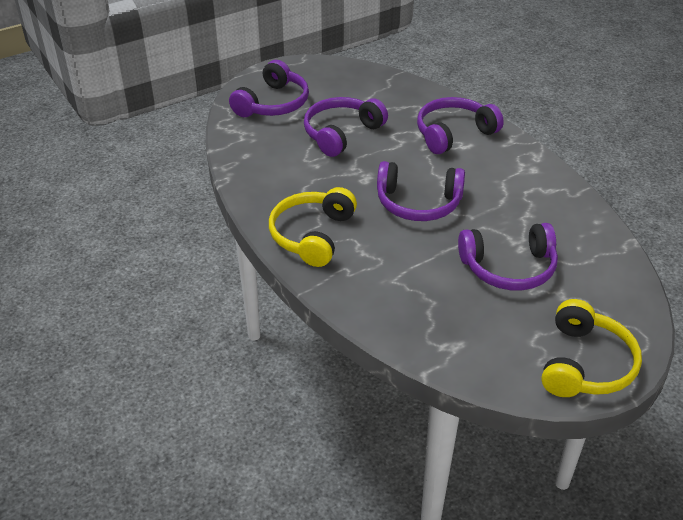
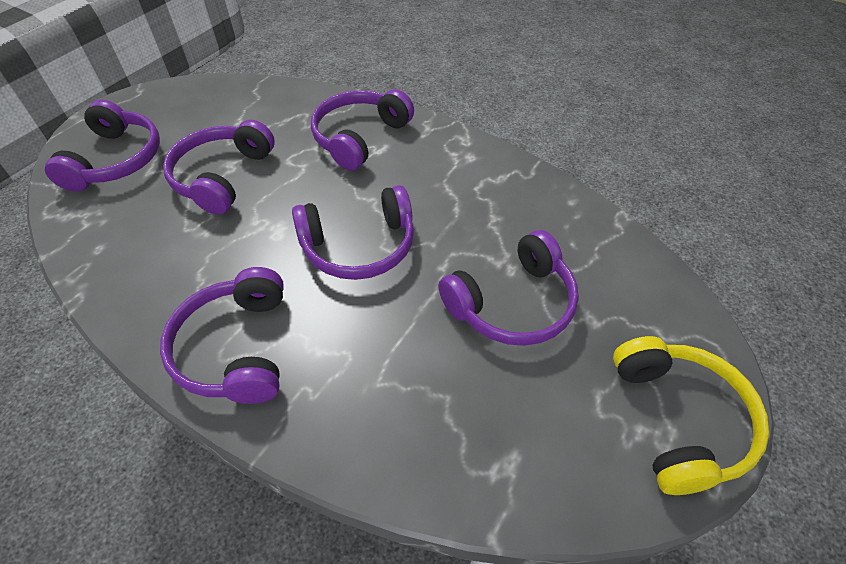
camera: 25 degrees left, 10 degrees up
yellow headphones [269,187,357,267] -> purple headphones [160,267,284,404]

